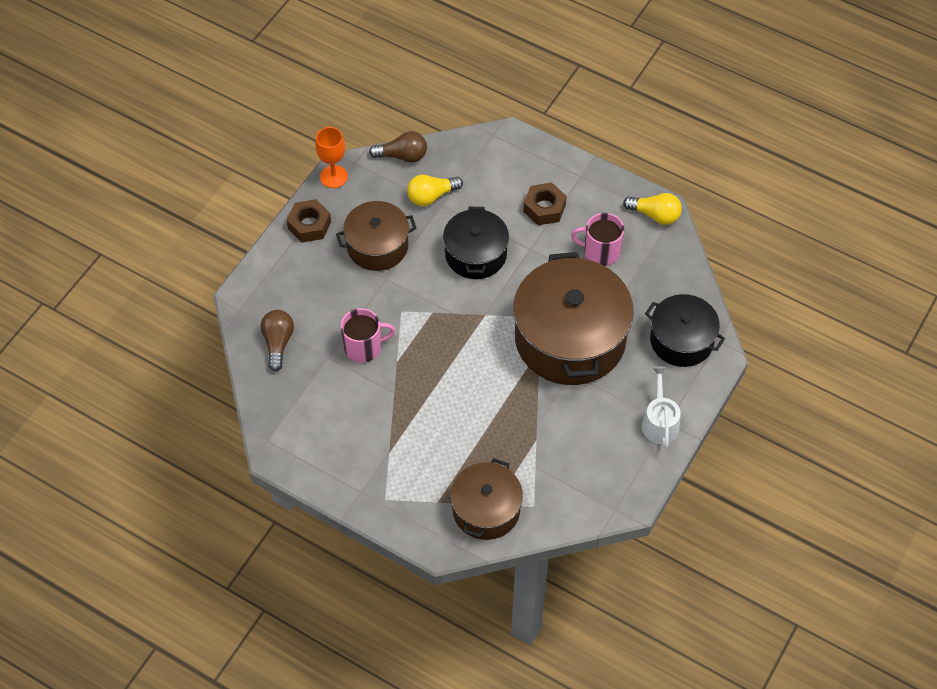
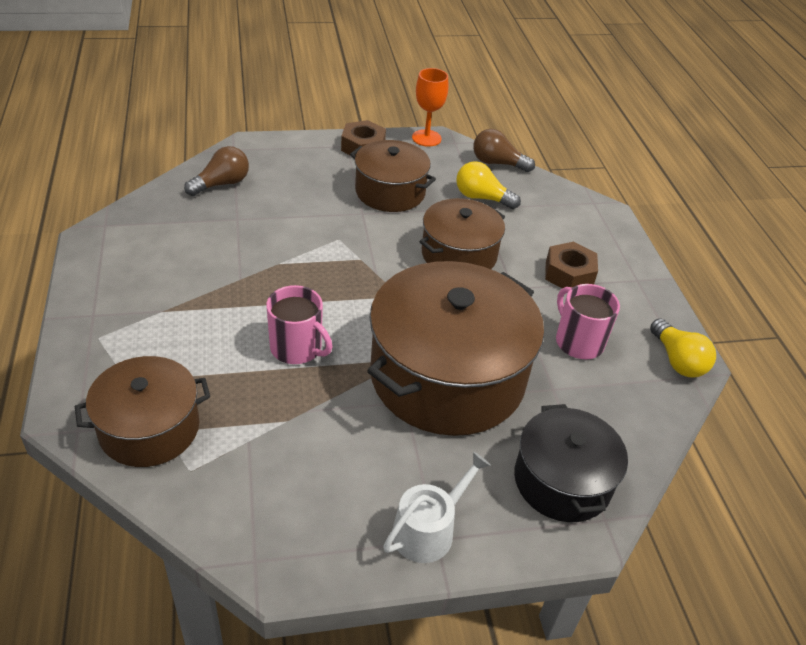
camera: 45 degrees right, 15 degrees down
pink mug [341,308,395,363] -> pink mug moved to [266,285,332,364]
brown light bulb [369,131,427,163] -> brown light bulb turned 150 degrees clockwise [473,129,535,172]
black pot [443,207,509,279] -> brown pot [419,198,505,269]

